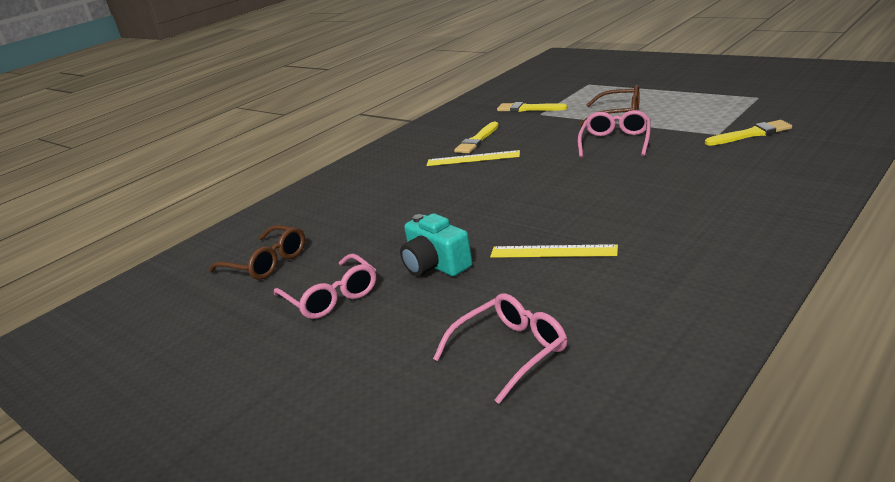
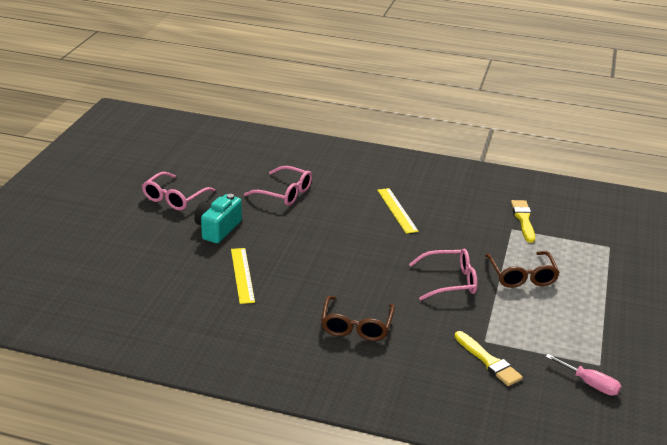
camera: 60 degrees right, 5 degrees up
brown glasses [209,225,305,280] -> brown glasses moved to [321,296,395,341]
pink glasses [433,293,567,404] -> pink glasses moved to [244,166,312,206]
yellow brush [454,122,499,153] -> none
none -> pink screwdriver [546,354,621,396]

